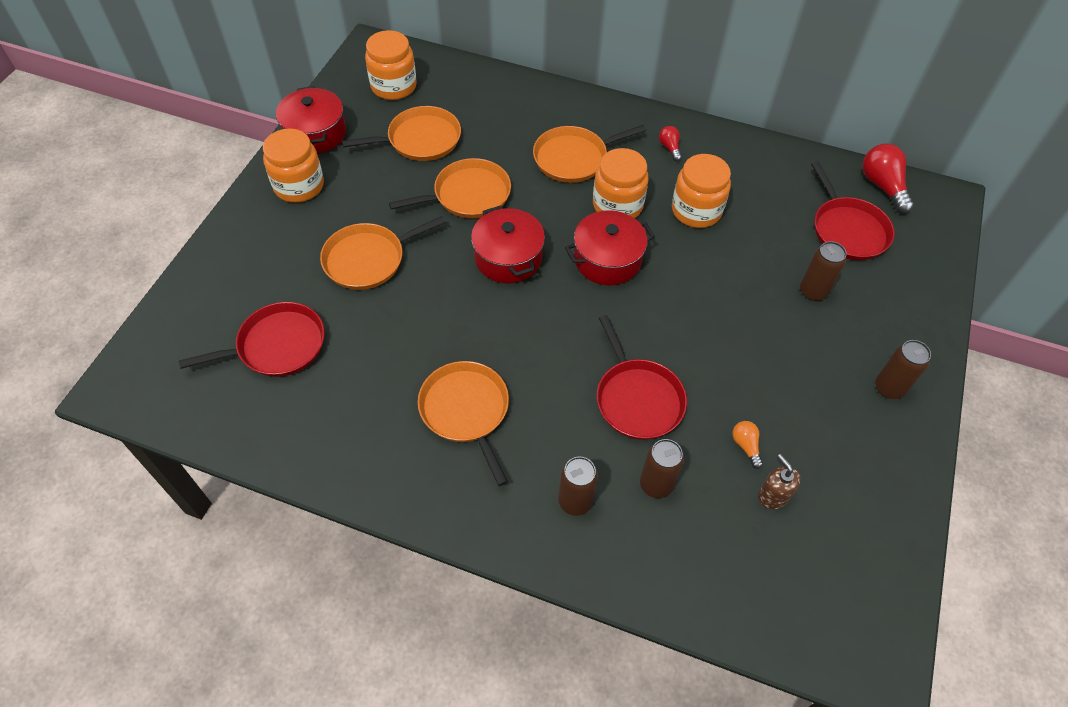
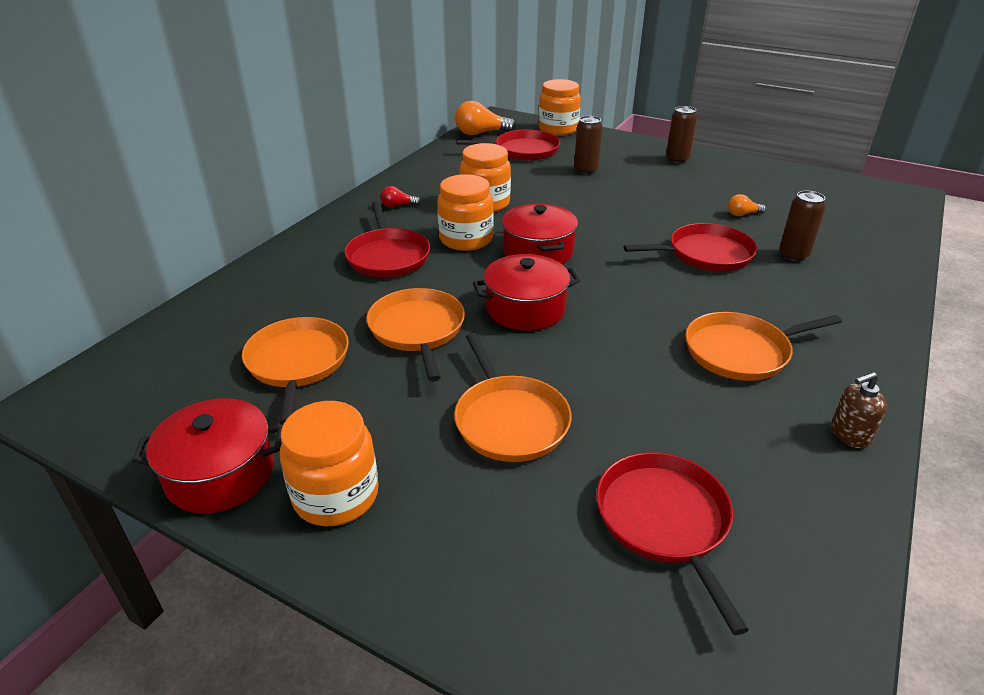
camera: 80 degrees left, 20 degrees down
orange jar [365,30,417,100] -> orange jar moved to [538,79,581,136]
orange pan [533,125,646,183] -> red pan [345,201,430,277]
brown can [558,456,598,516] -> none
brown soap dispenser [758,454,801,509] -> brown soap dispenser moved to [831,372,887,448]
red light bulb [863,144,914,214] -> orange light bulb [455,101,516,135]

